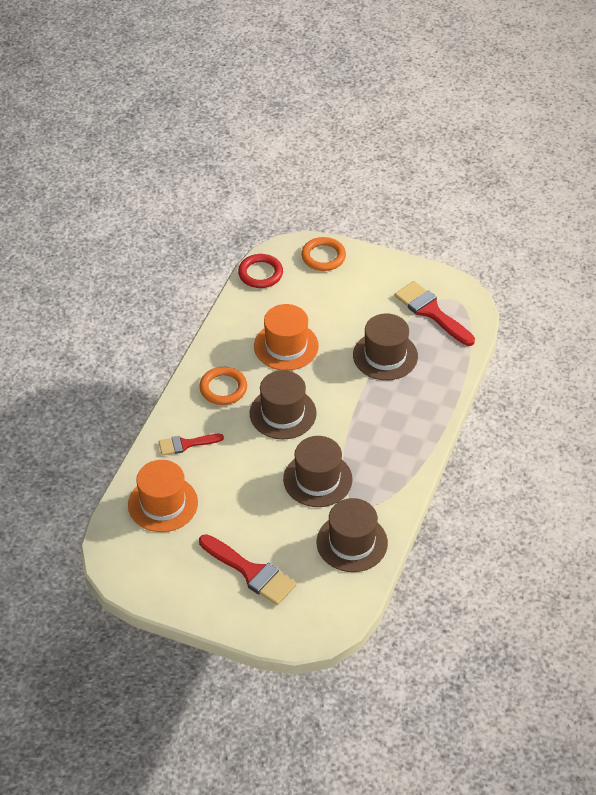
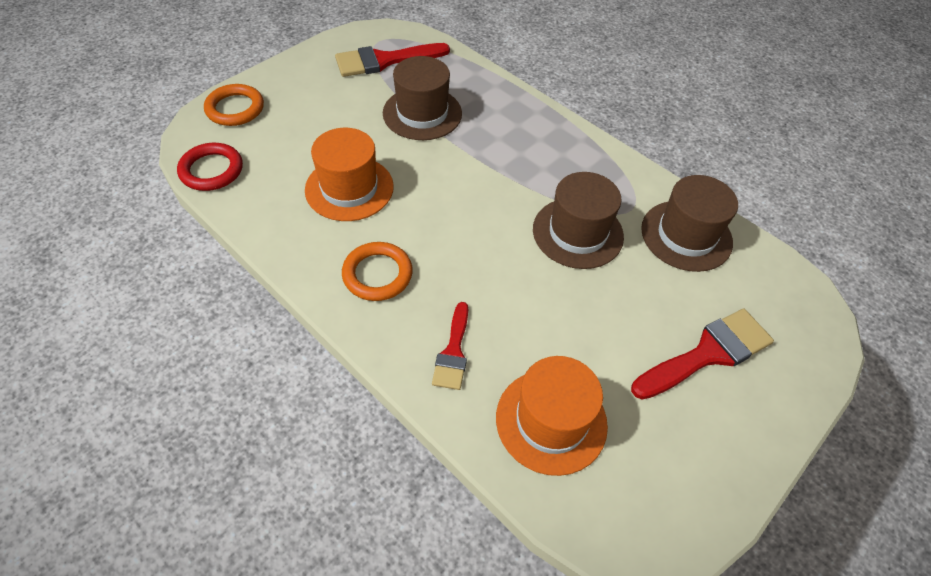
camera: 70 degrees left, 5 degrees up
brown hat [250,370,317,439] -> none

